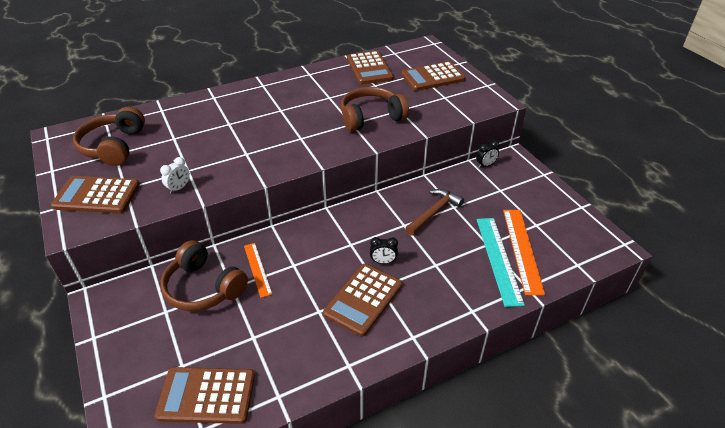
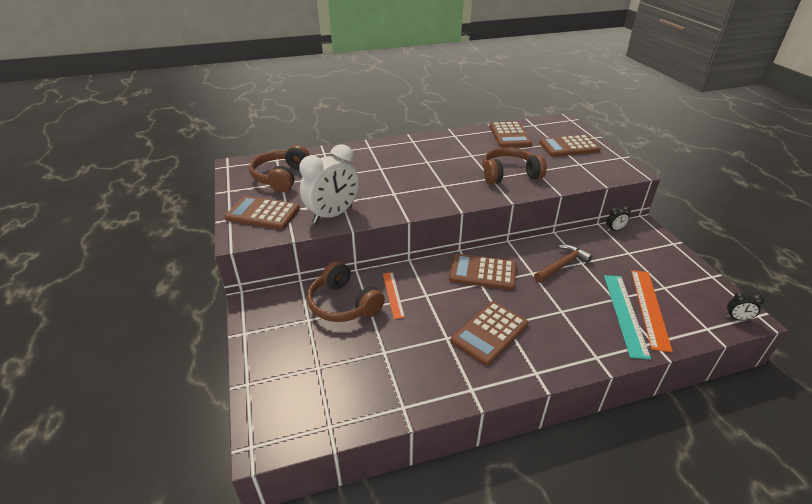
camera: 10 degrees right, 5 degrees down
brown calculator [155,367,255,424] -> brown calculator moved to [449,254,516,290]
white clock [160,157,190,194] -> white clock [299,144,359,223], size x2.38
black clock [370,237,398,264] -> black clock moved to [726,292,765,321]

